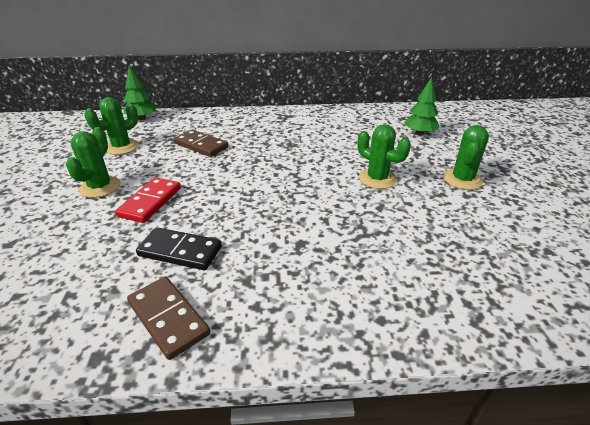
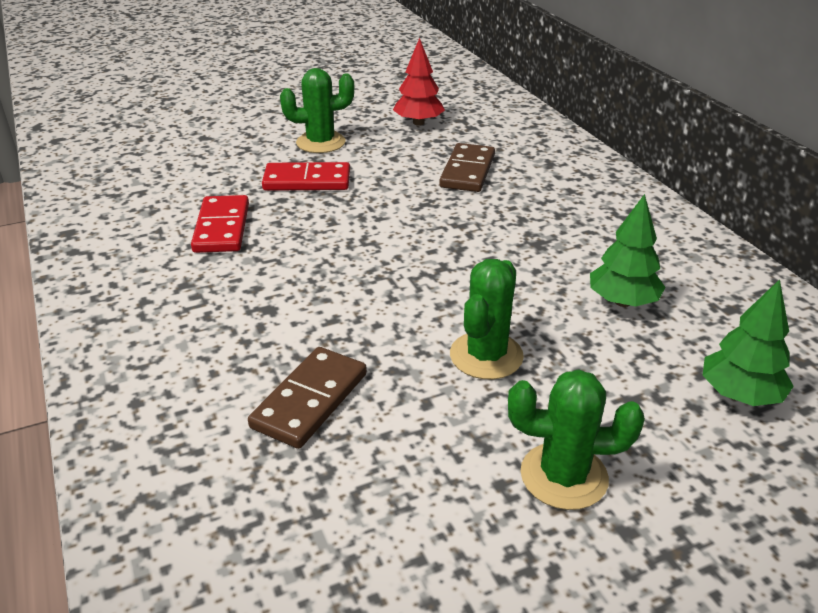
camera: 70 degrees right, 0 degrees up
green cactus [84,97,139,155] -> red tree [393,37,445,126]
green tree [124,66,157,120] -> green tree moved to [590,194,665,307]
brown domino [127,277,210,360] -> brown domino moved to [248,347,367,449]
black domino [136,227,222,270] -> red domino [191,195,249,253]

